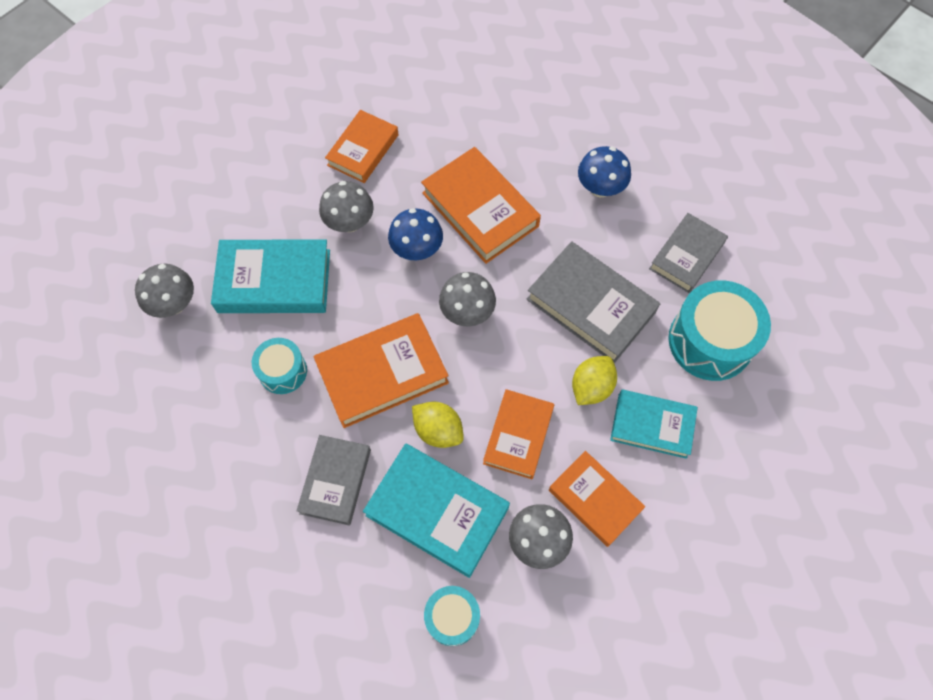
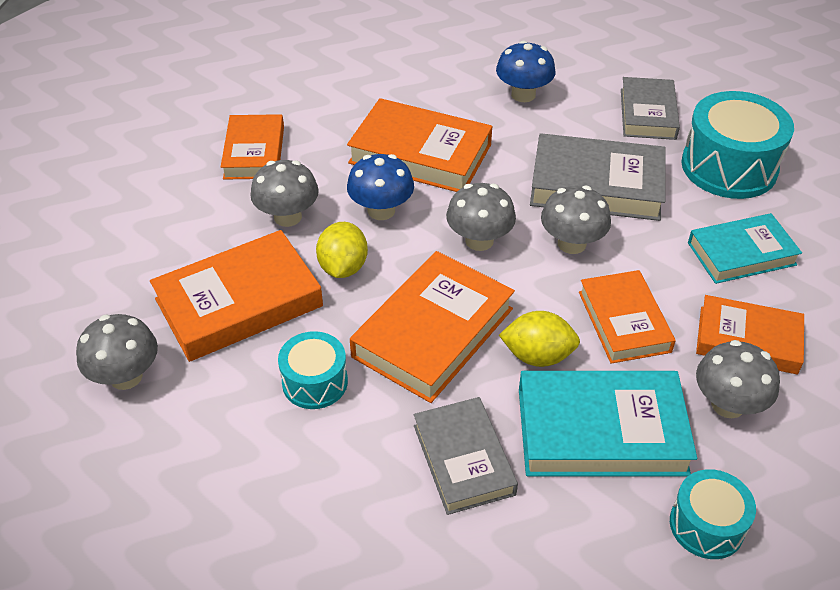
camera: 30 degrees left, 20 degrees down
turquoise book [211,239,330,313] -> orange book [150,230,323,362]
yellow lemon [572,356,617,405] -> yellow lemon moved to [316,222,368,278]
none -> grey mushroom [541,186,611,254]

